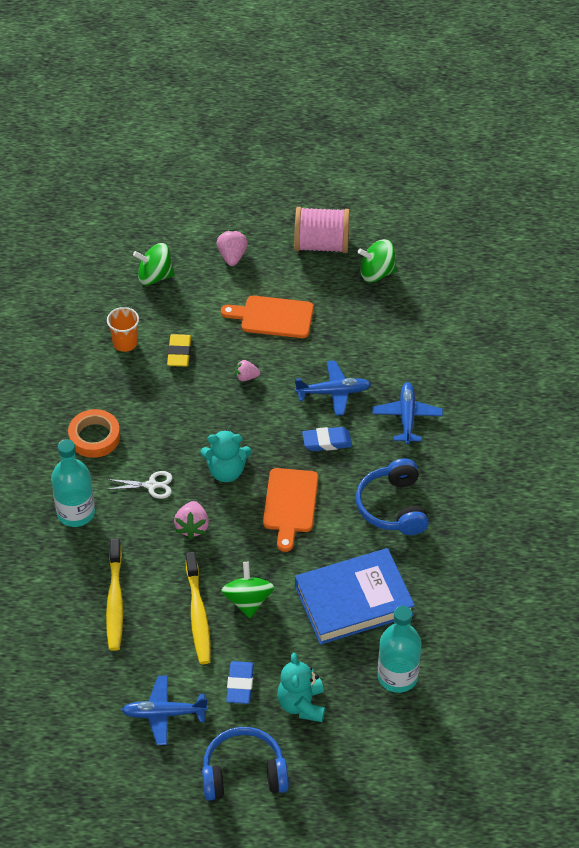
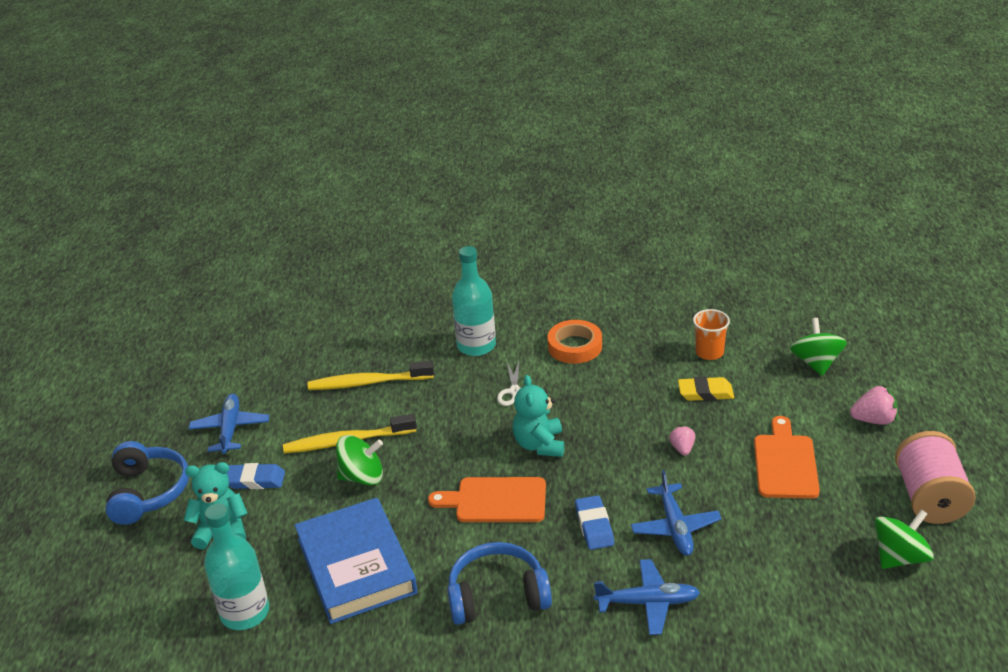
camera: 90 degrees right, 15 degrees down
pink strawberry [174,501,209,539] -> none
green spinning top [358,239,397,282] -> green spinning top turned 60 degrees clockwise [875,509,934,569]

